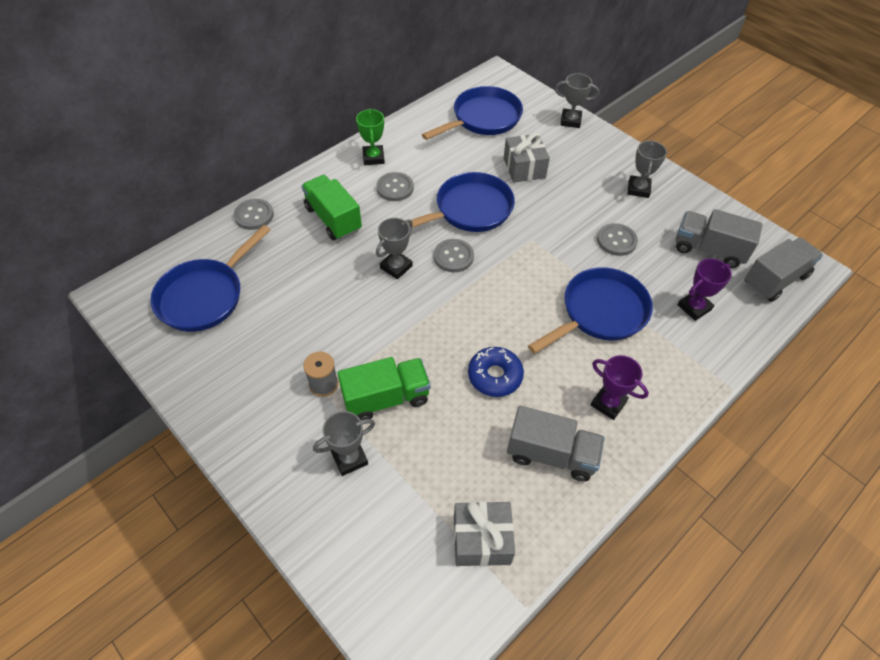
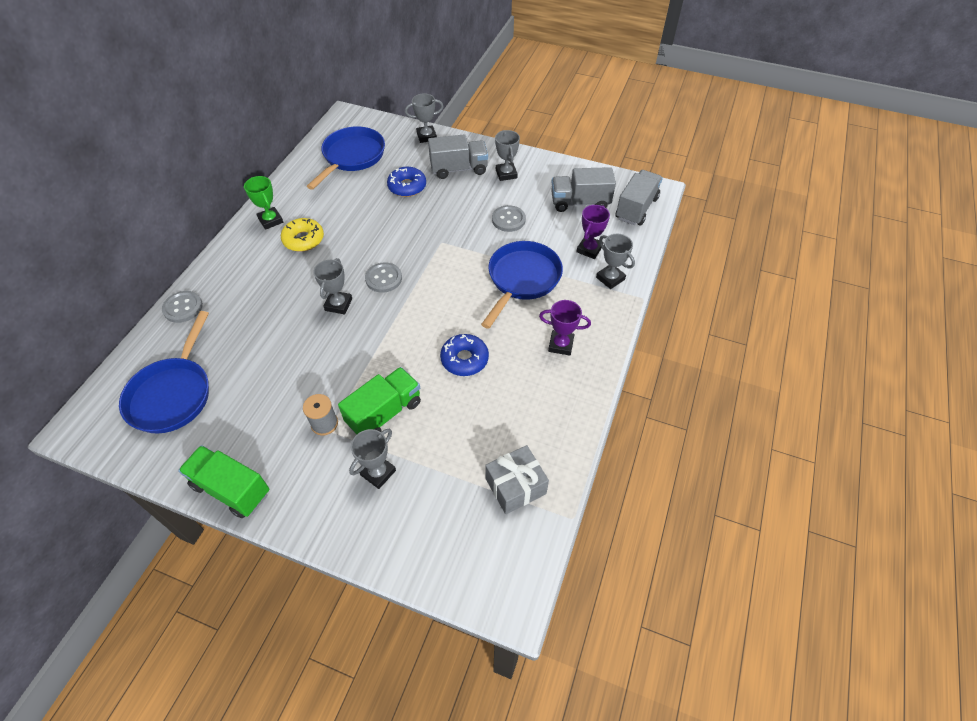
camera: 25 degrees left, 0 degrees up
green truck [301,175,362,240] -> green truck moved to [178,445,270,518]
grey button [376,172,414,201] -> yellow donut [281,218,324,251]
blue pan [408,172,515,232] -> none
grey gift [504,133,550,183] -> blue donut [387,167,426,197]
grey truck [507,406,604,482] -> grey truck moved to [428,134,488,179]
none -> grey trophy [596,234,635,289]

